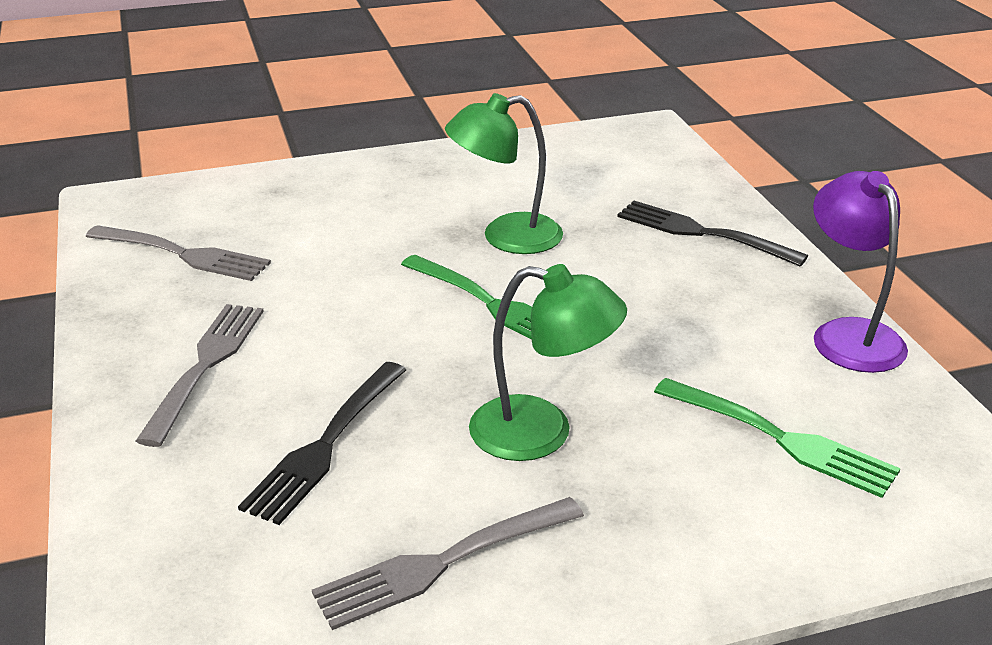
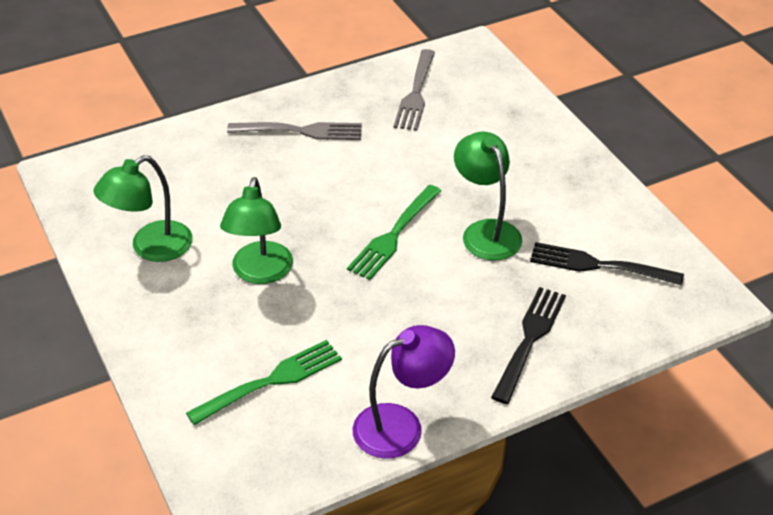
camera: 80 degrees right, 10 degrees up
black fork [238,362,406,525] -> black fork moved to [530,242,684,286]
grey fork [312,497,584,630] -> green lamp [94,155,193,262]
green fork [654,378,901,498] -> green fork turned 150 degrees counterclockwise [186,340,342,425]

